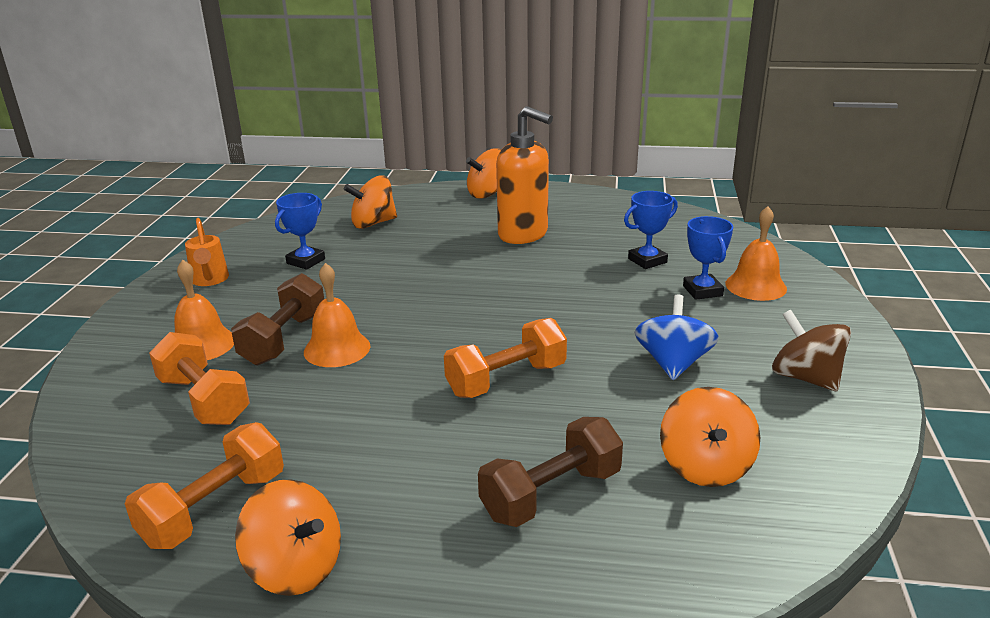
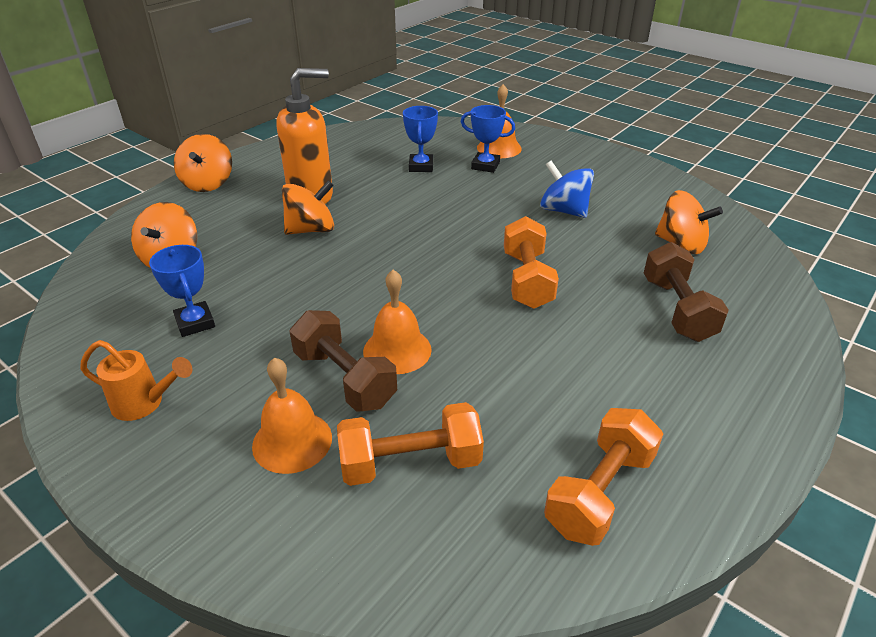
camera: 60 degrees left, 10 degrees up
orange dumbbell [125,422,284,549] -> orange dumbbell turned 60 degrees clockwise [544,408,663,546]
orange spinning top [235,479,341,596] -> orange spinning top moved to [282,180,334,235]
brown spinning top [772,309,851,392] -> none

